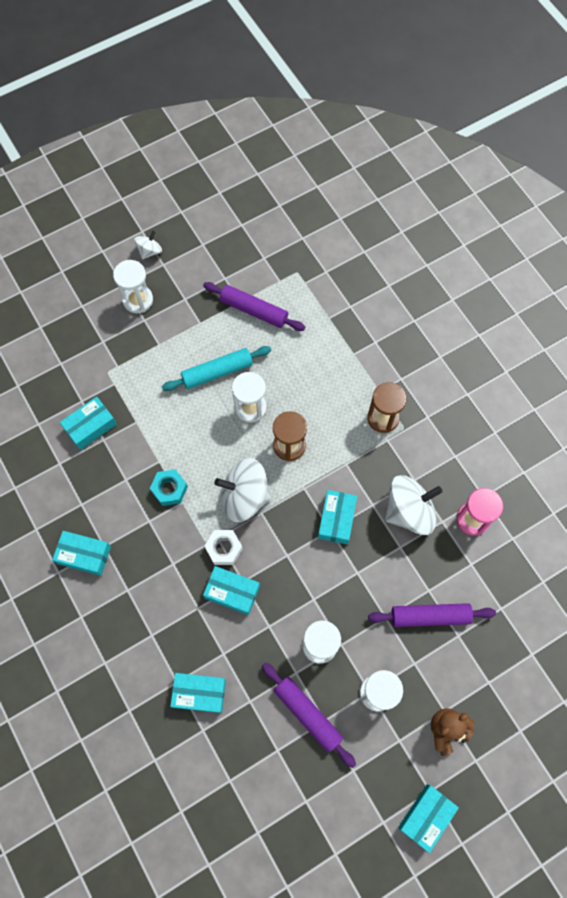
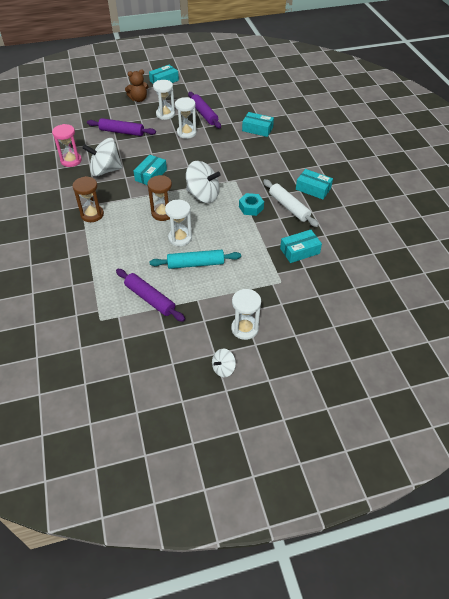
camera: 165 degrees left, 20 degrees down
turquoise box [203,566,260,615] -> none
white nut [205,530,243,565] -> none
none -> white rolling pin [263,179,319,227]

